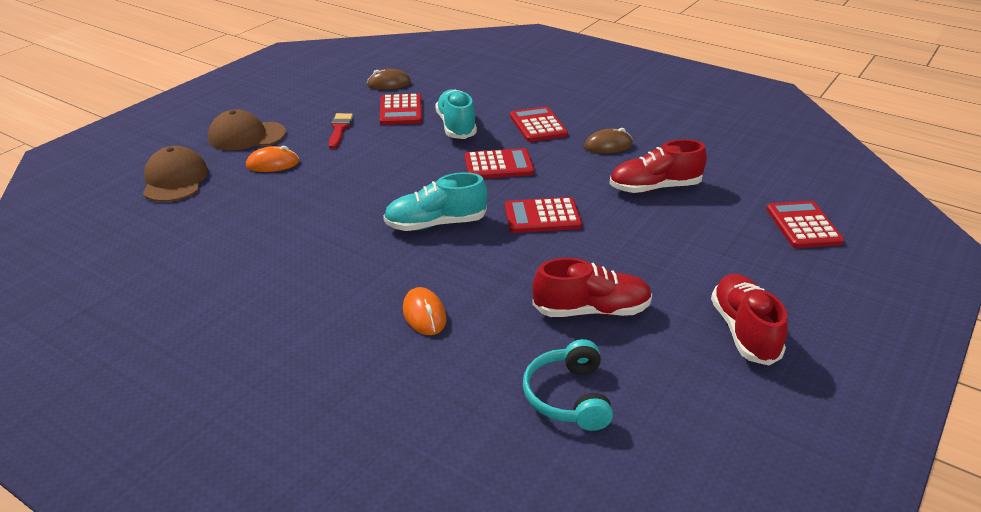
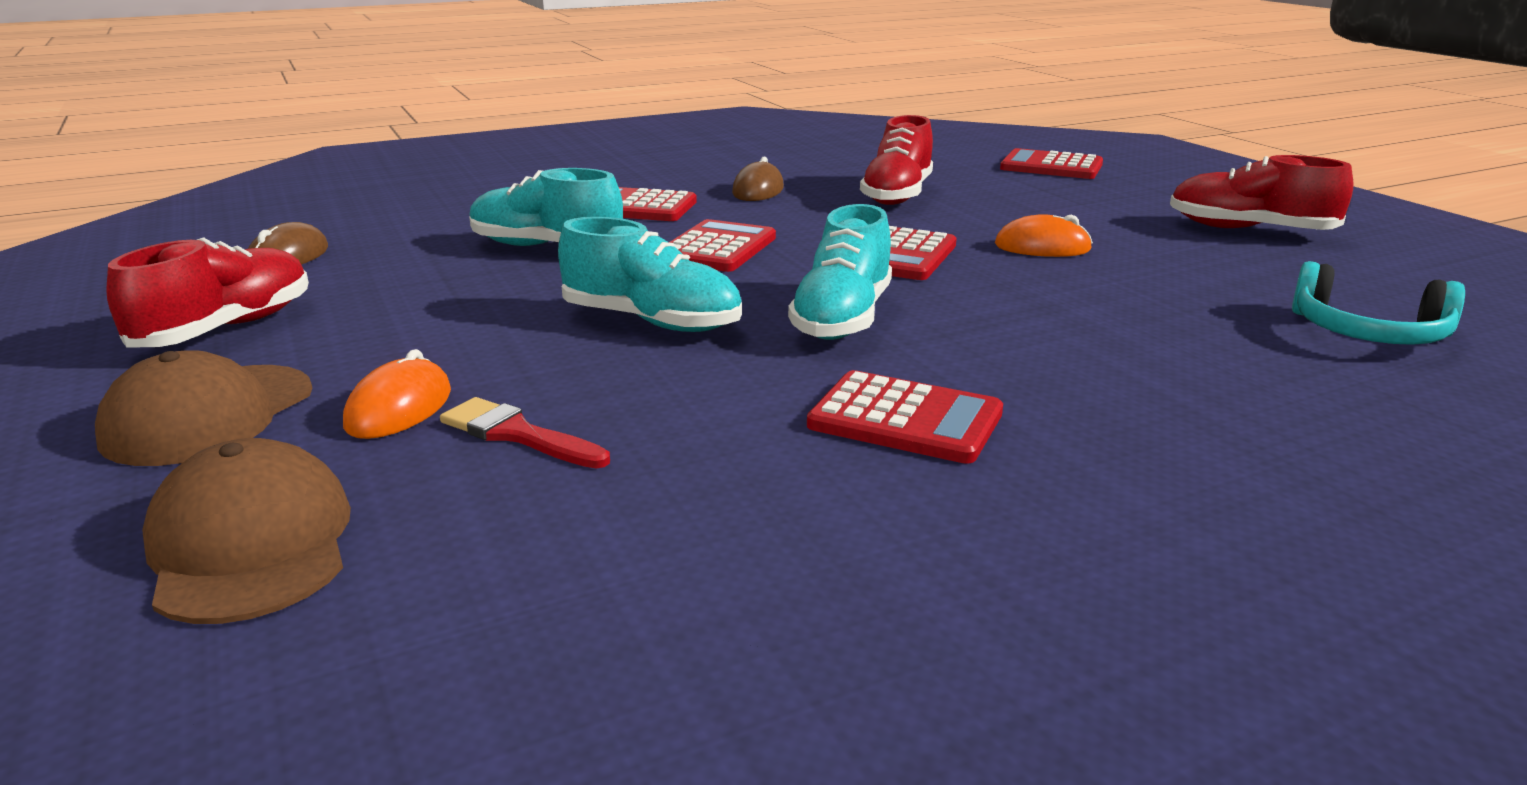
camera: 60 degrees left, 10 degrees down
brown cap [143,146,208,202] -> brown cap turned 45 degrees clockwise [142,438,351,624]
red brush [329,113,353,149] -> red brush moved to [440,397,610,468]
red calculator [380,94,422,125] -> red calculator moved to [807,370,1003,464]
orange mouse [403,287,447,335] -> orange mouse moved to [995,214,1093,257]
red shoe [532,258,652,317] -> red shoe moved to [106,237,309,348]
none -> turquoise shoe [558,217,742,332]

